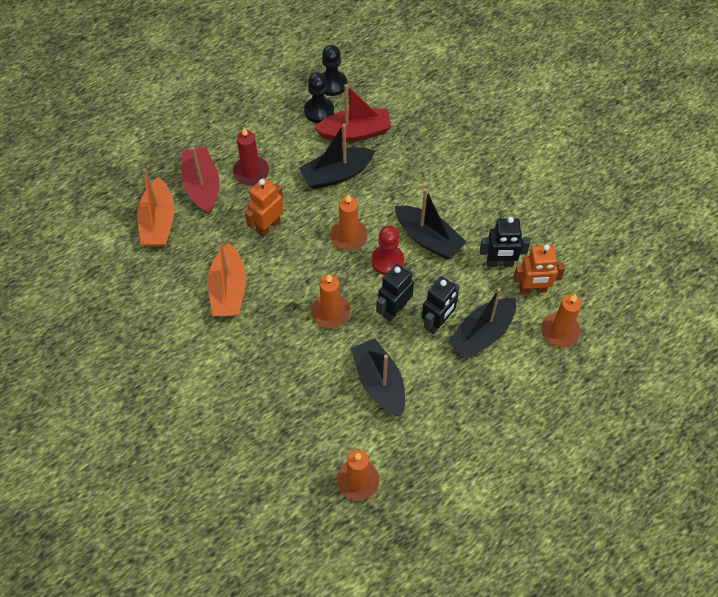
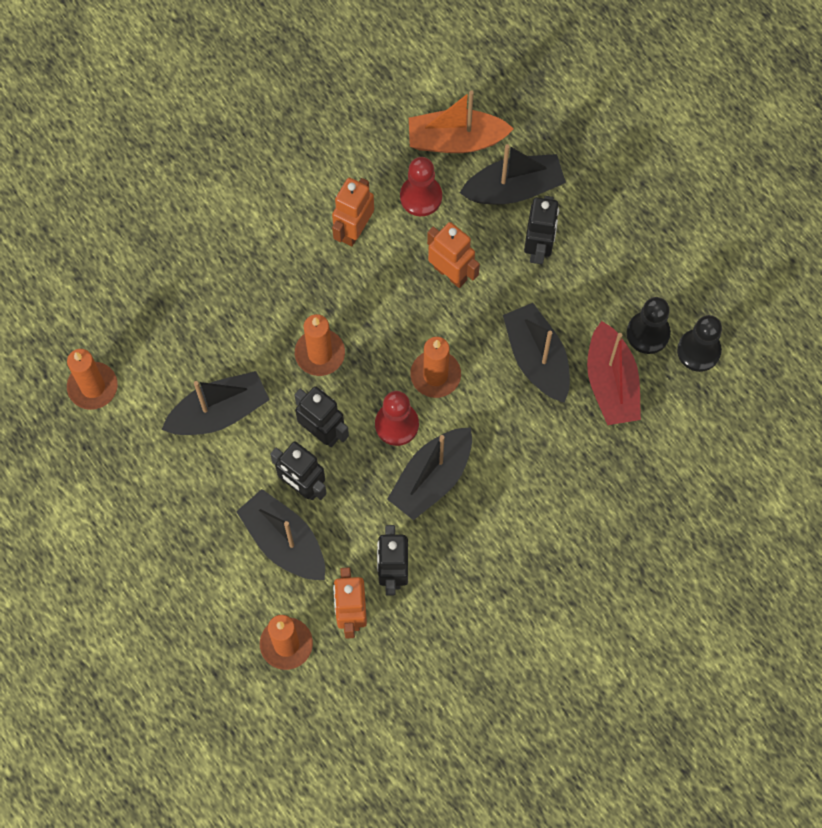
camera: 90 degrees right, 10 degrees up
red boat [182,147,219,214] -> black boat [460,144,566,204]
orange boat [208,239,246,316] -> orange robot [332,178,374,247]
red candle [233,127,269,185] -> black robot [524,196,559,264]
none -> red pawn [400,157,442,216]

